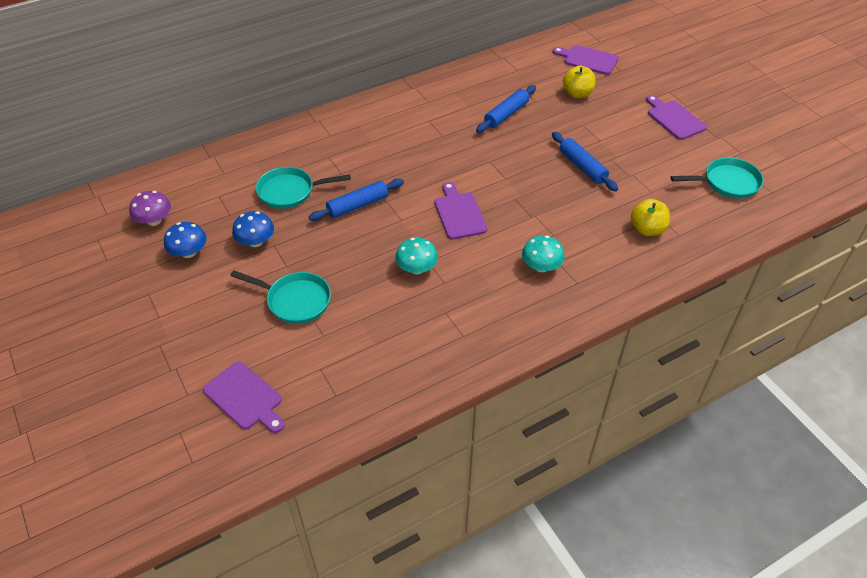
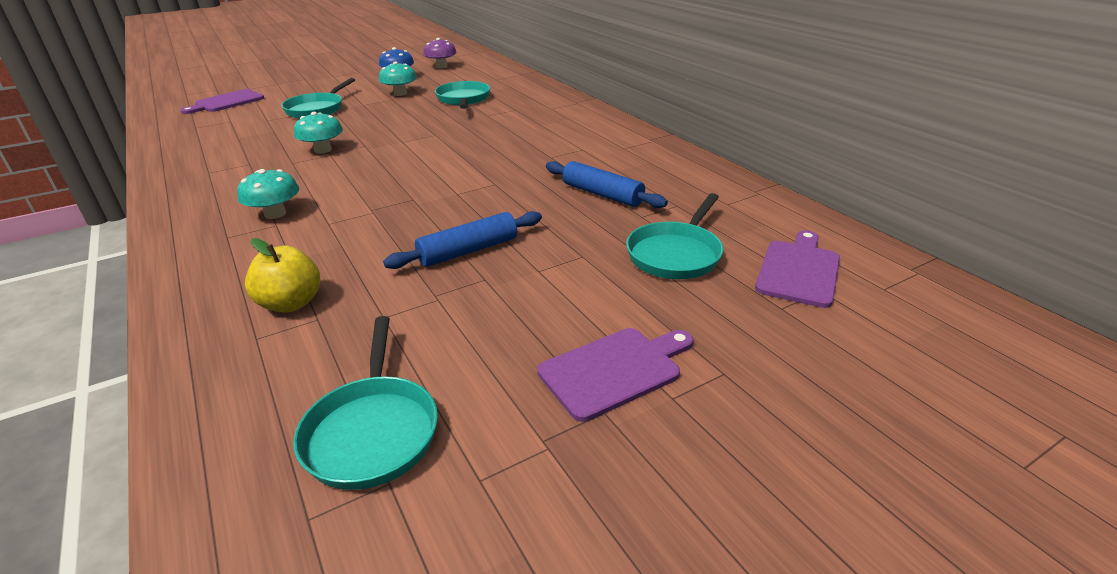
camera: 90 degrees right, 15 degrees down
blue mushroom [232,211,274,247] -> turquoise mushroom [379,61,417,96]
blue rolling pin [309,179,404,221] -> none
purple cutting board [435,182,488,240] -> none
yellow apple [563,66,595,98] -> turquoise pan [626,193,724,279]

